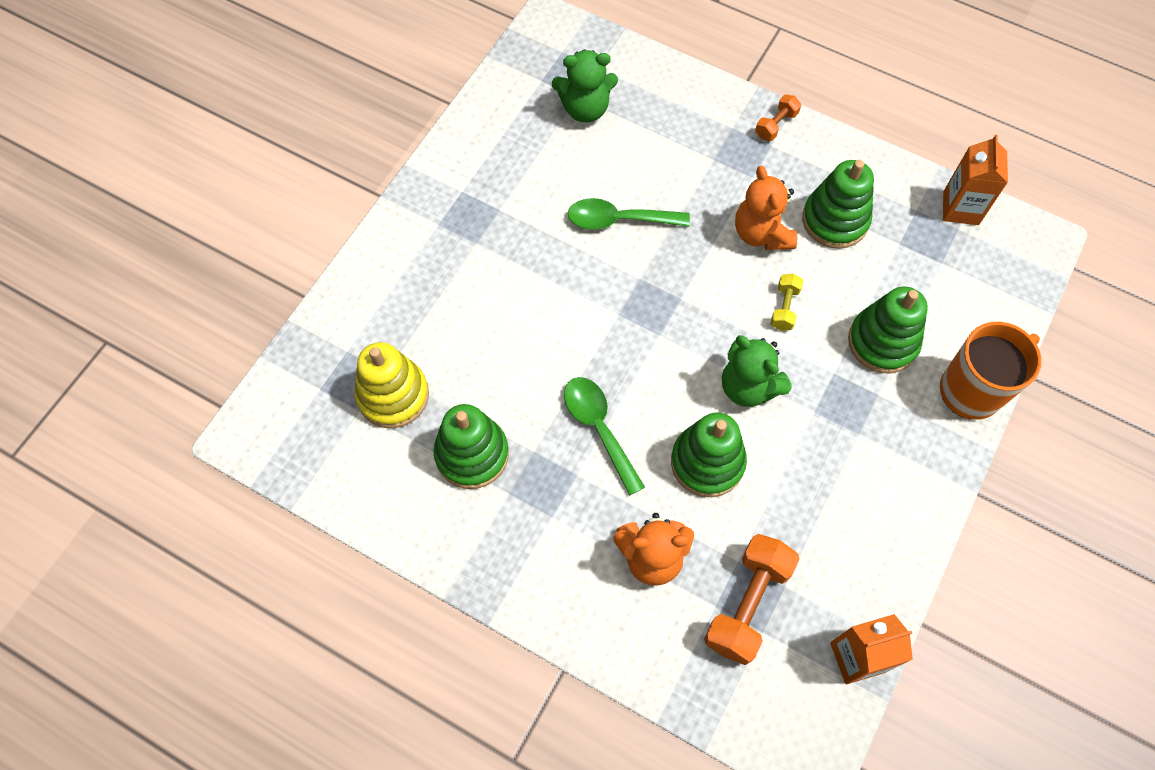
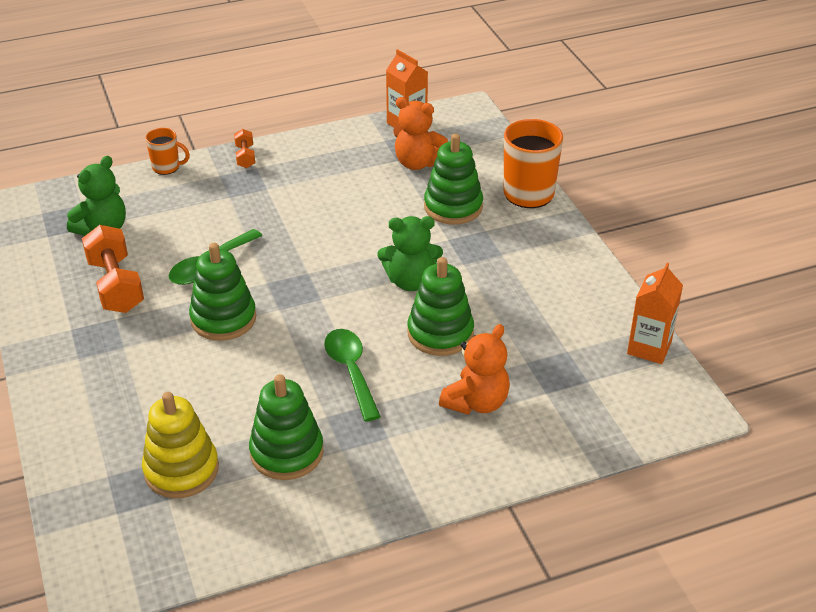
camera: 50 degrees left, 25 degrees down
green spoon [564,377,645,496] -> green spoon turned 60 degrees clockwise [324,329,381,422]
orange dumbbell [704,534,799,665] -> orange dumbbell moved to [82,225,144,313]
orange teddy bear [735,166,797,250] -> orange teddy bear moved to [393,97,448,170]
yellow dumbbell [770,274,804,330] -> none
green stacking toy [802,160,874,249] -> green stacking toy moved to [189,243,256,341]
none -> orange mug [145,128,190,175]

